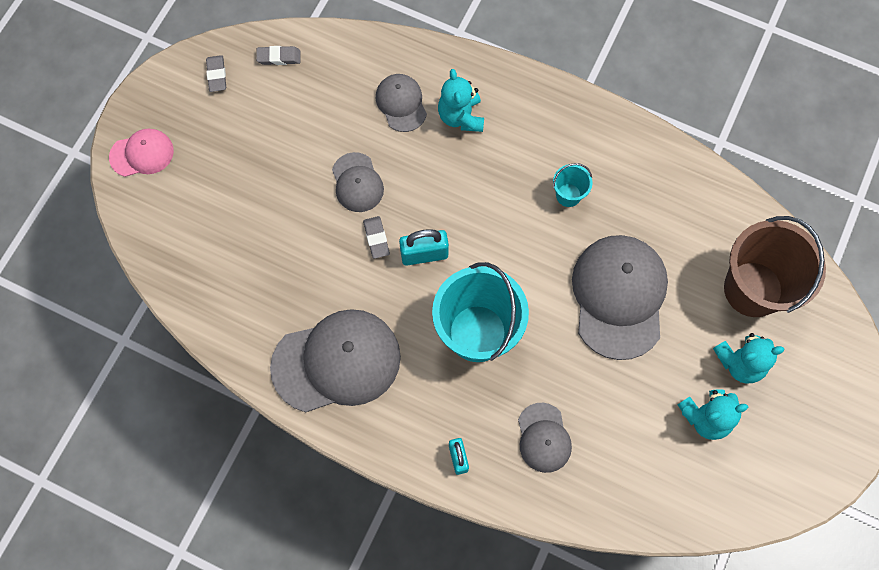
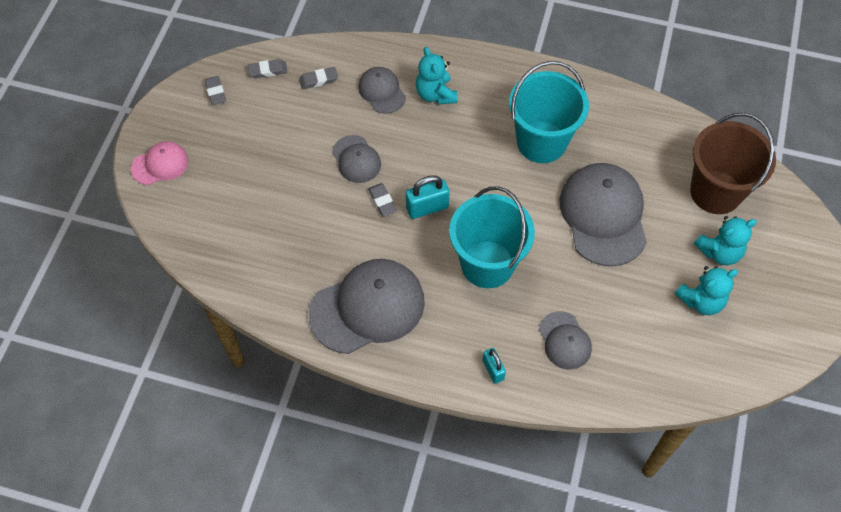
camera: 10 degrees left, 10 degrees down
turquoise bucket [553,163,592,207] -> turquoise bucket [509,61,589,163], size x2.25
none -> grey eraser [299,67,338,89]

